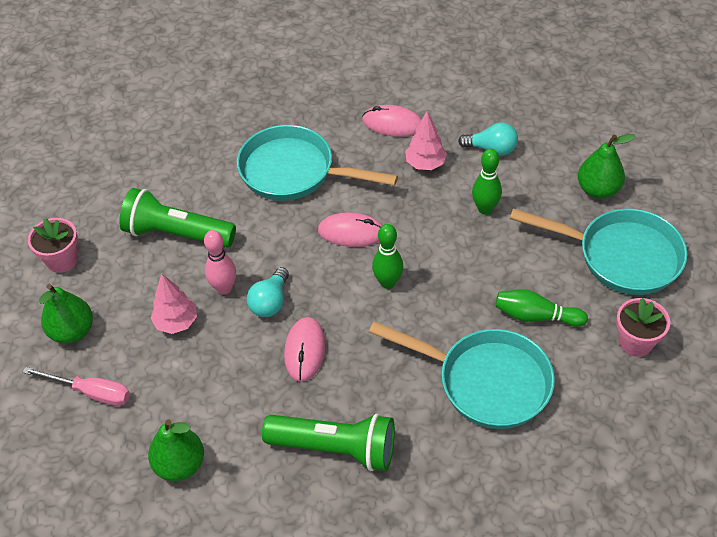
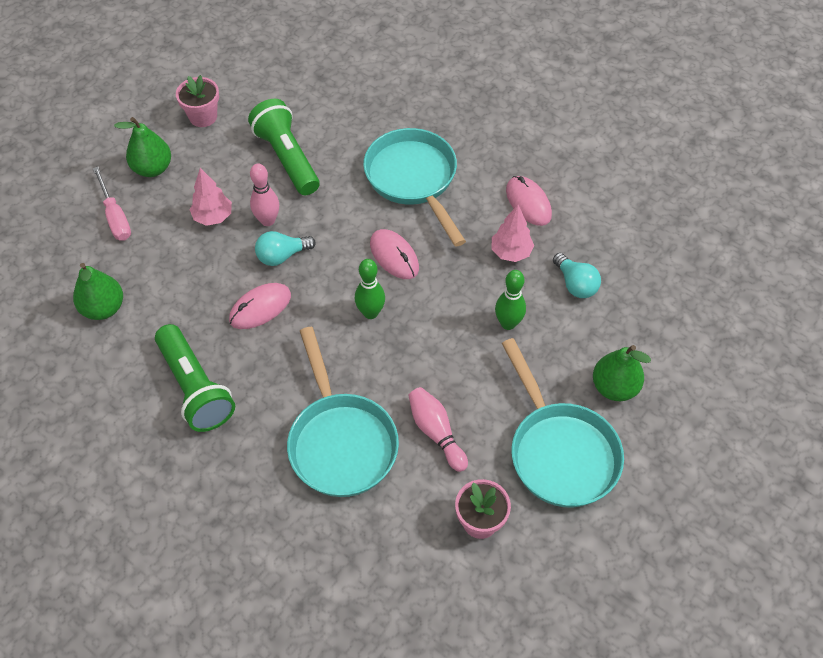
camera: 45 degrees right, 5 degrees up
green bowling pin [495,289,588,327] -> pink bowling pin [408,387,468,472]

